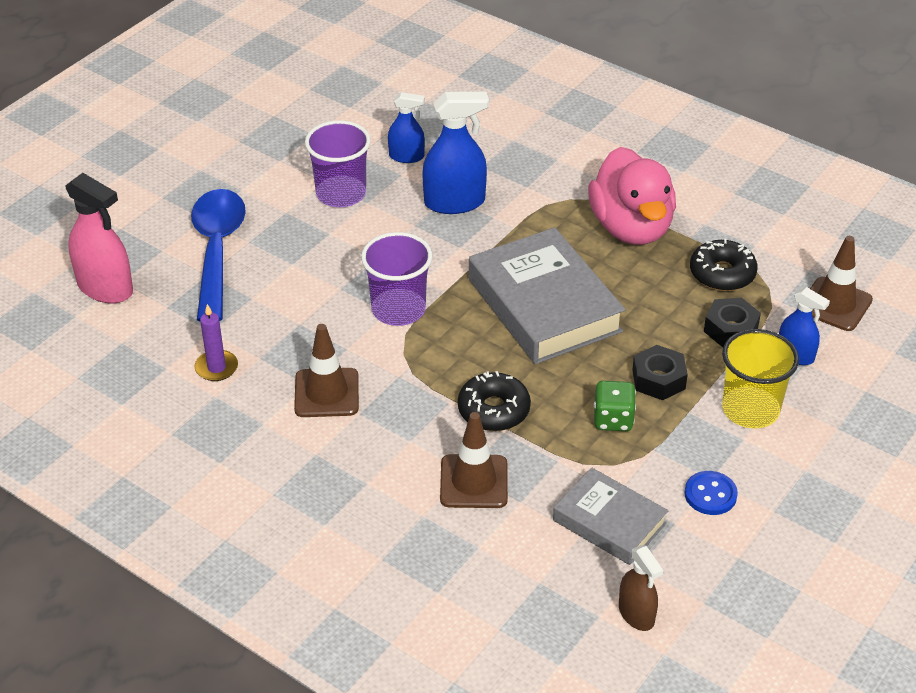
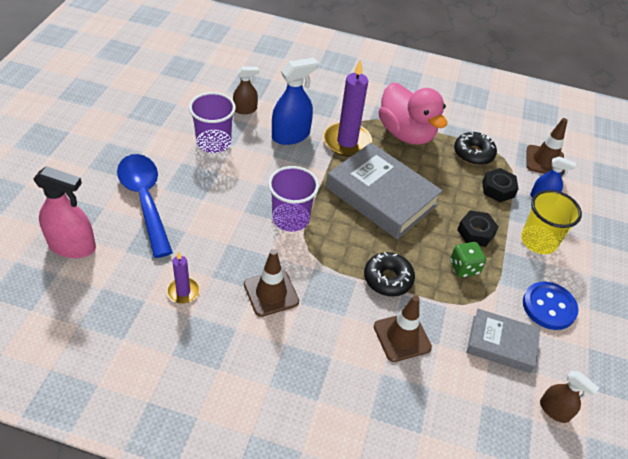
camera: 25 degrees left, 5 degrees up
blue spray bottle [388,92,425,163] -> brown spray bottle [233,67,259,114]
blue button [684,471,738,515] -> blue button [523,282,578,330], size x1.53
none -> purple candle [324,59,372,157]

